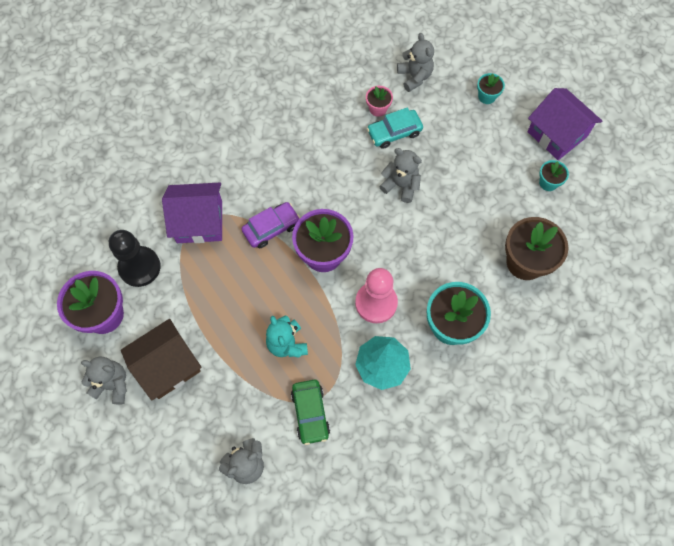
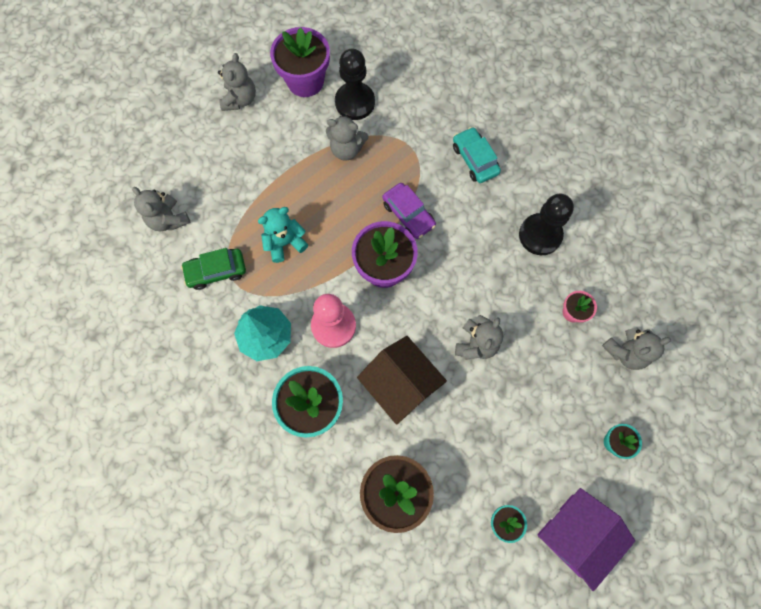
camera: 85 degrees right, 5 degrees up
brown house [121,319,202,400] -> brown house moved to [357,336,447,425]
purple house [162,183,222,243] -> none
turquoise car [367,108,423,149] -> turquoise car moved to [453,127,501,183]
none -> grey teddy bear [326,115,369,161]
none -> black pawn [519,194,574,255]

